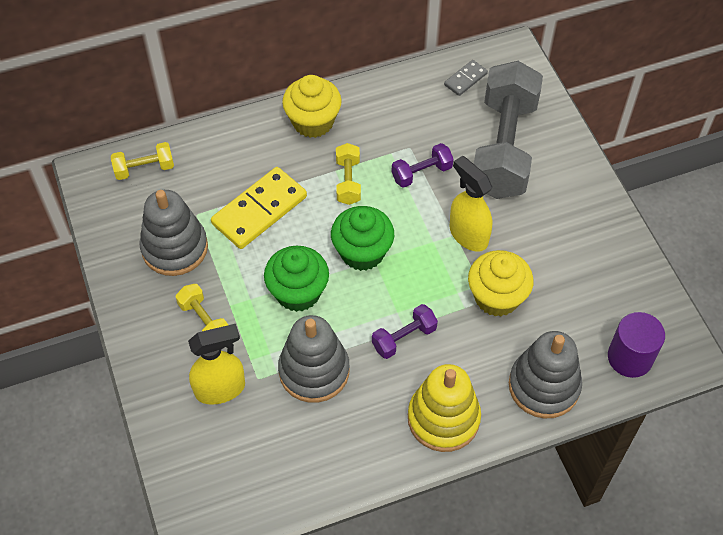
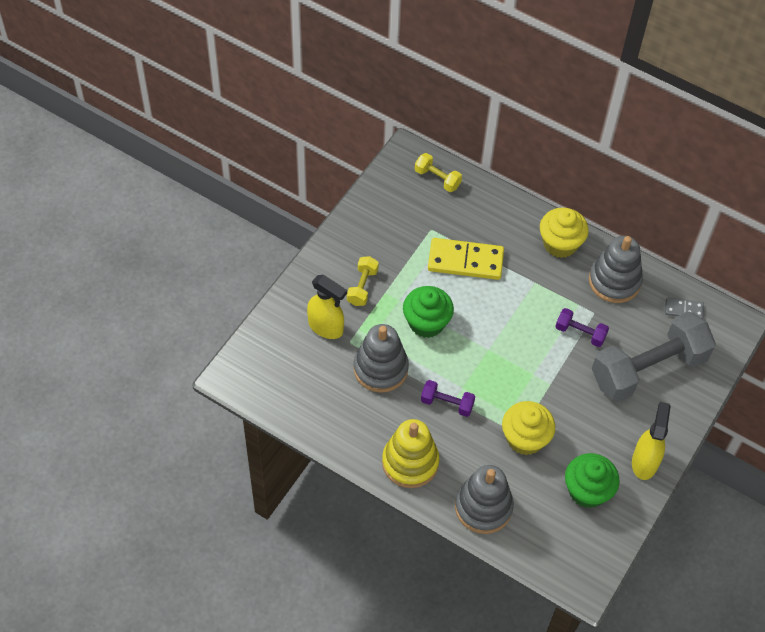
camera: 50 degrees right, 0 degrees up
grey stacking toy [139,190,208,276] -> grey stacking toy moved to [589,236,643,303]
green cupcake [331,206,394,271] -> green cupcake moved to [565,453,620,508]
yellow dumbbell [336,143,361,205] -> none
yellow spray bottle [449,156,492,252] -> yellow spray bottle moved to [632,402,671,480]
purple cylinder [608,312,665,378] -> none

